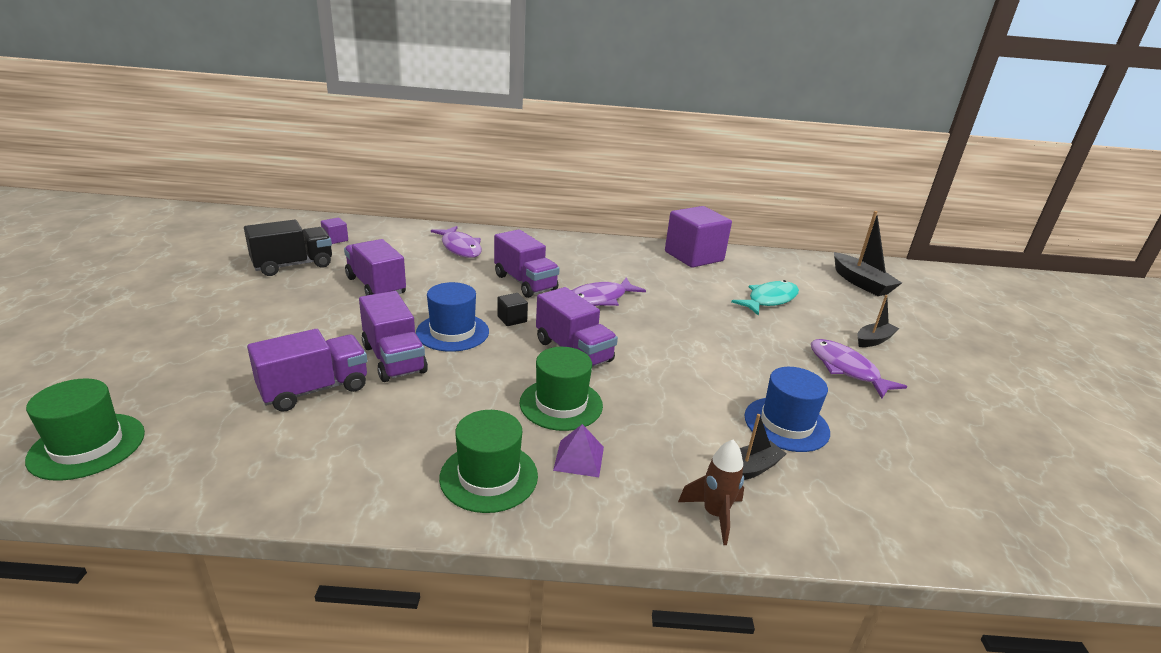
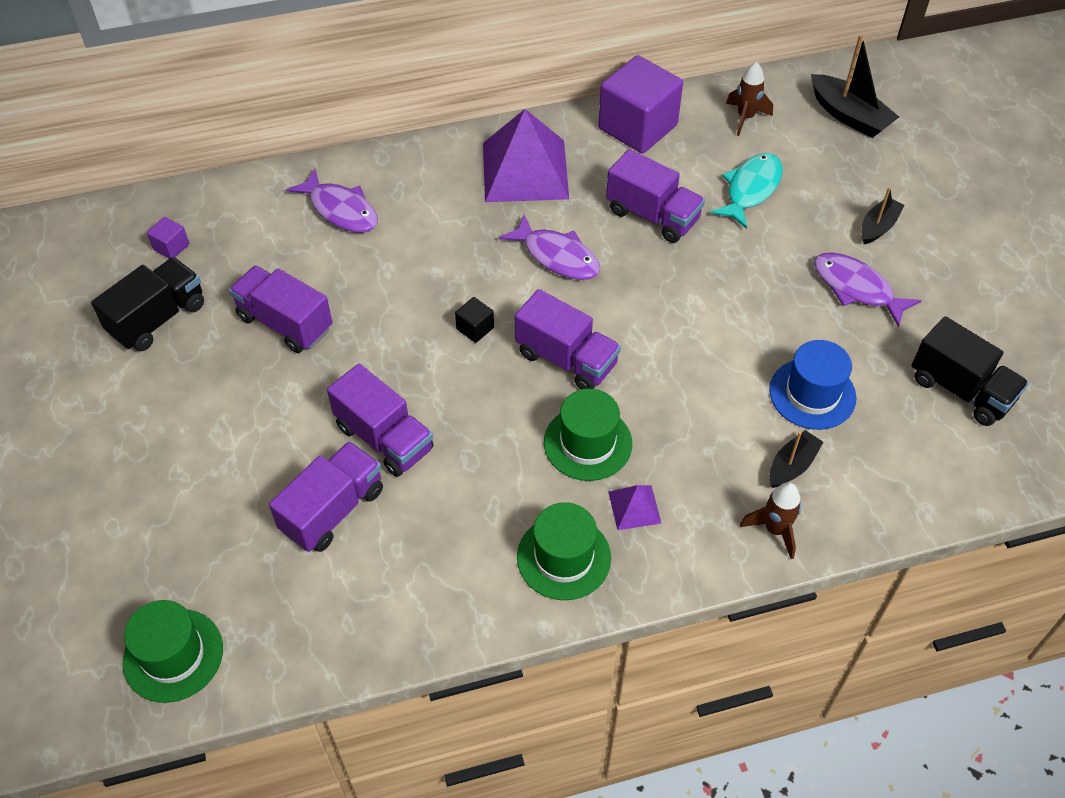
camera: 15 degrees left, 25 degrees up
blue hat [416,282,489,352] -> none
purple truck [494,229,560,298] -> purple truck moved to [606,149,705,243]
purple fish [571,278,646,306] -> purple fish turned 90 degrees counterclockwise [499,214,600,280]
none -> purple pyramid [483,109,569,202]
none -> brown rocket [726,62,773,136]
none -> black truck [912,316,1029,426]

